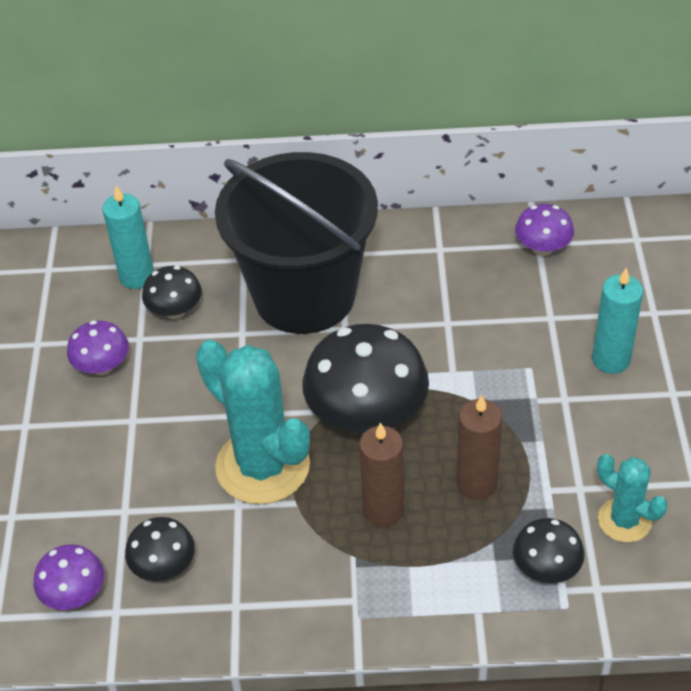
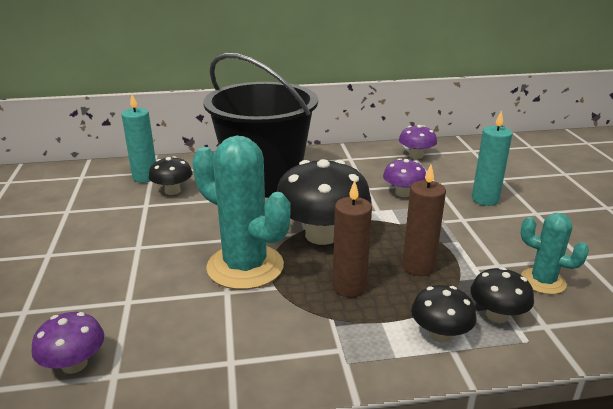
camera: 10 degrees left, 20 degrees down
purple mushroom [67,321,129,375] -> purple mushroom moved to [383,158,426,197]
black mushroom [125,517,195,581] -> black mushroom moved to [411,285,476,342]

